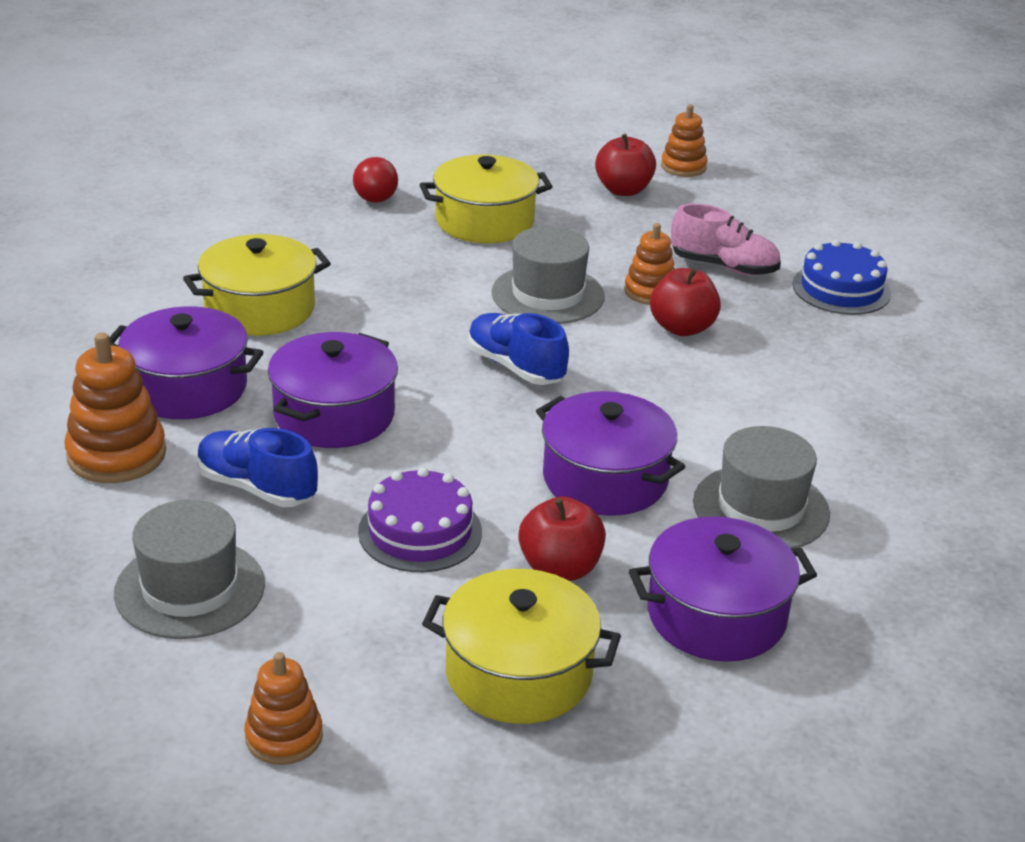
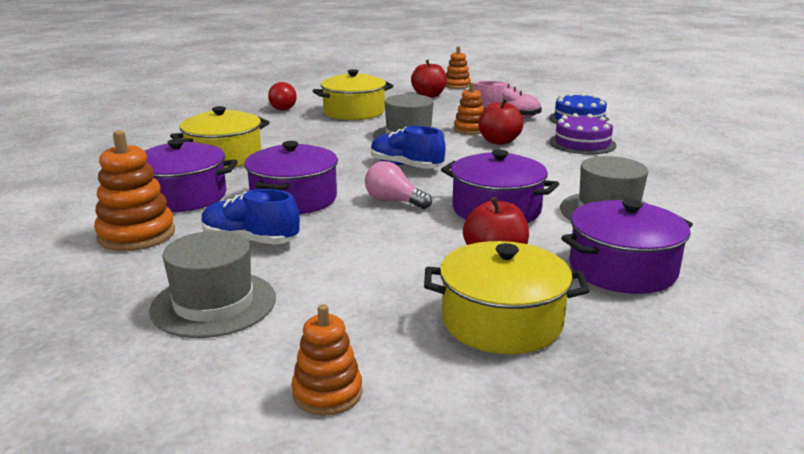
camera: 10 degrees left, 10 degrees down
purple cake [358,467,482,572] -> purple cake moved to [549,113,617,154]
none -> pink light bulb [365,161,432,209]

